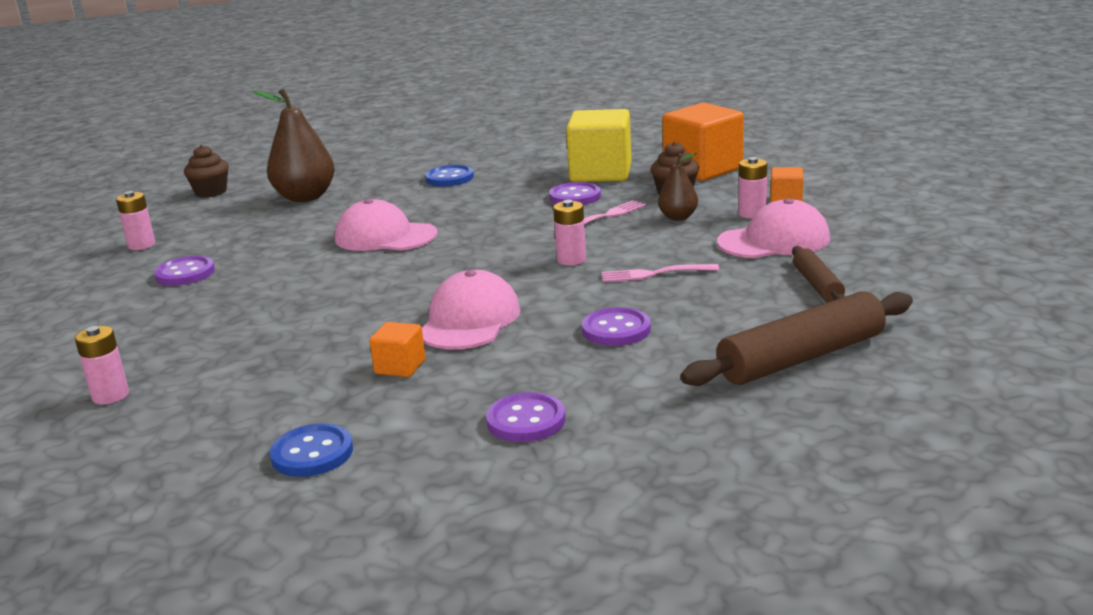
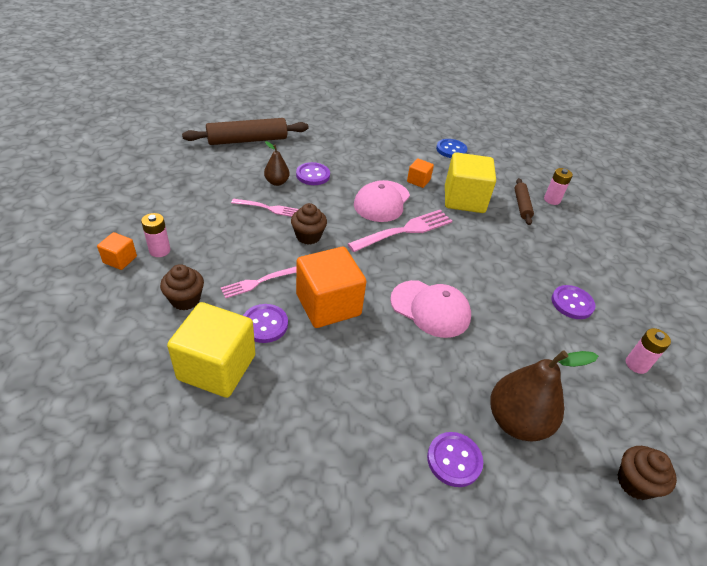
camera: 175 degrees left, 20 degrees up
blue button [425,165,474,186] -> none
purple button [486,392,566,442] -> purple button moved to [427,432,483,487]
pink battery [553,200,586,265] -> brown cupcake [291,203,327,245]
brown pear [658,153,698,221] -> brown pear moved to [264,141,290,186]
orange cube [662,103,744,181] -> orange cube moved to [296,247,366,328]
pink cap [717,198,830,258] -> none
brown rolling pin [792,246,846,302] -> brown rolling pin moved to [514,178,534,225]
none -> pink fork [348,210,452,252]
none -> yellow cube [445,152,496,213]

